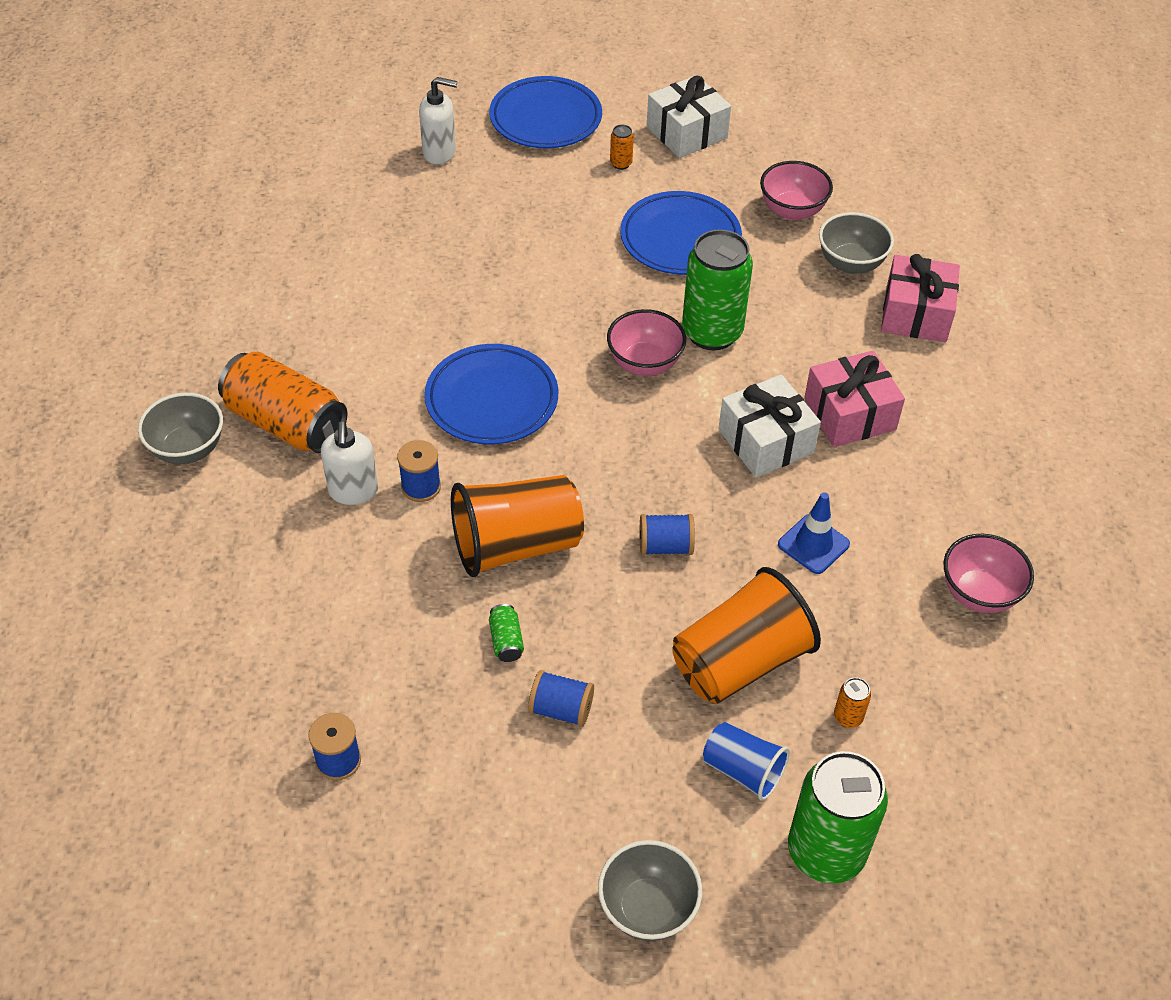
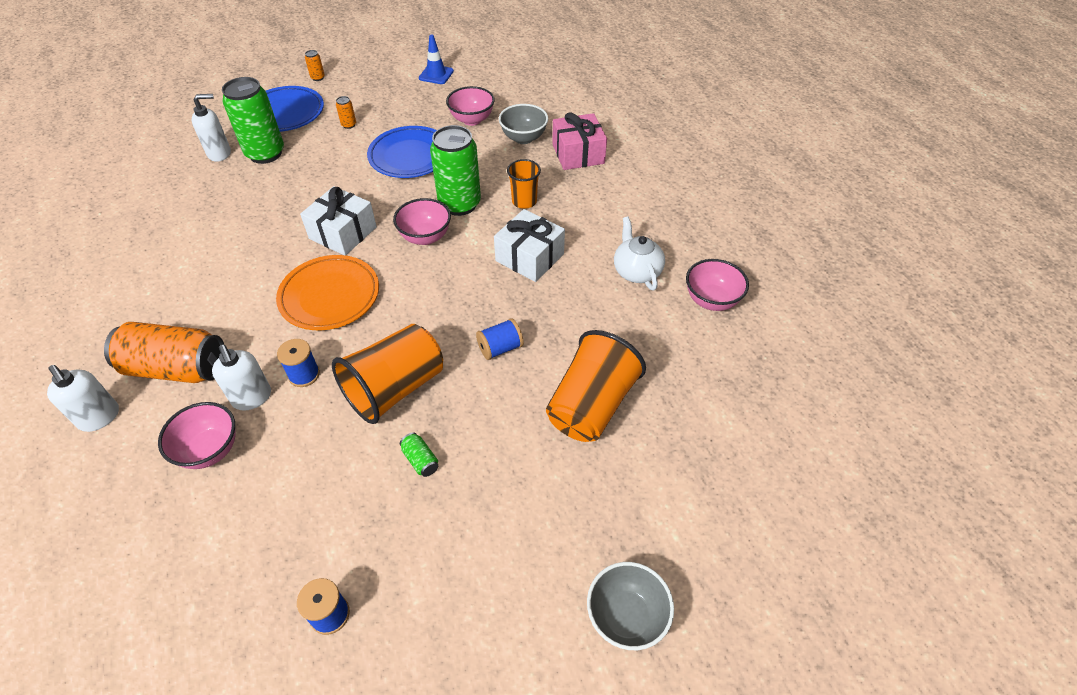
camera: 25 degrees left, 0 degrees up
grey bowl [138,393,223,464] -> white soap dispenser [47,365,119,432]
blue plate [425,344,558,445] -> orange plate [276,255,379,330]
blue spool [528,670,594,727] -> none
white gift [647,75,731,158] -> white gift moved to [300,186,377,256]
blue cup [703,722,790,801] -> none
blue traffic cone [778,492,850,574] -> blue traffic cone moved to [419,34,454,84]
green can [788,751,888,884] -> green can moved to [222,77,284,164]
pink gift [804,351,905,447] -> none
orange can [834,678,871,728] -> orange can moved to [305,50,325,81]
none -> pink bowl [158,402,236,469]
none -> orange cup [507,159,541,209]
none -> white teapot [614,217,665,291]

